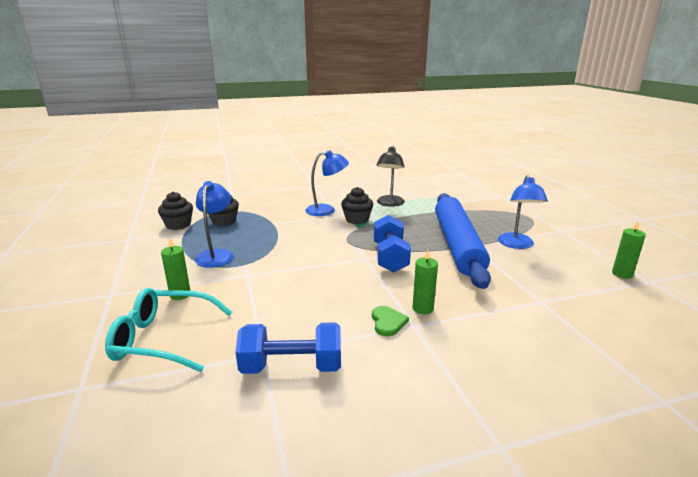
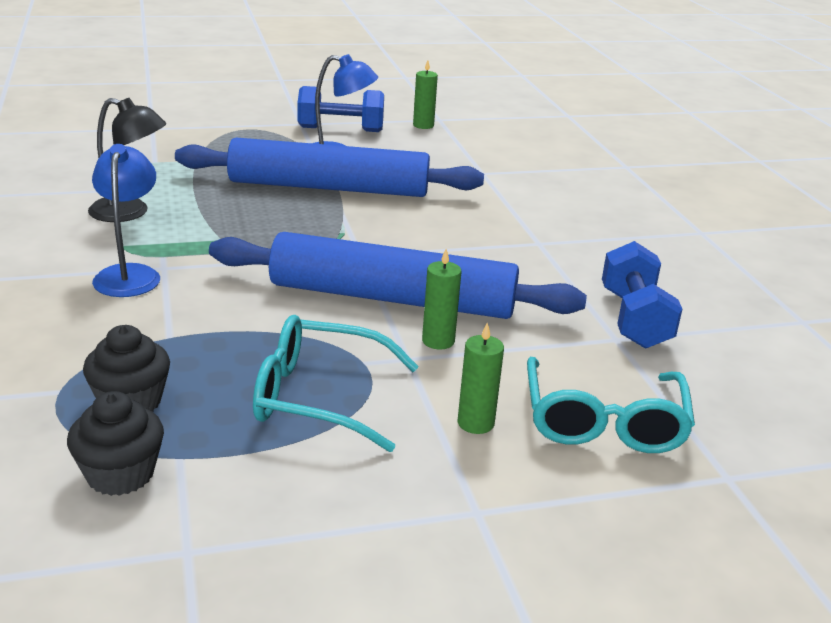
camera: 90 degrees left, 5 degrees up
blue lamp [195,181,233,268] -> turquoise glasses [253,315,419,452]
black cupcake [341,187,373,224] -> none
green heart [372,306,409,336] -> none
blue dumbbell [374,215,411,272] -> blue dumbbell moved to [297,86,384,132]
green candle [413,250,438,314] -> green candle moved to [422,249,461,350]
none -> blue rolling pin [209,232,587,319]

